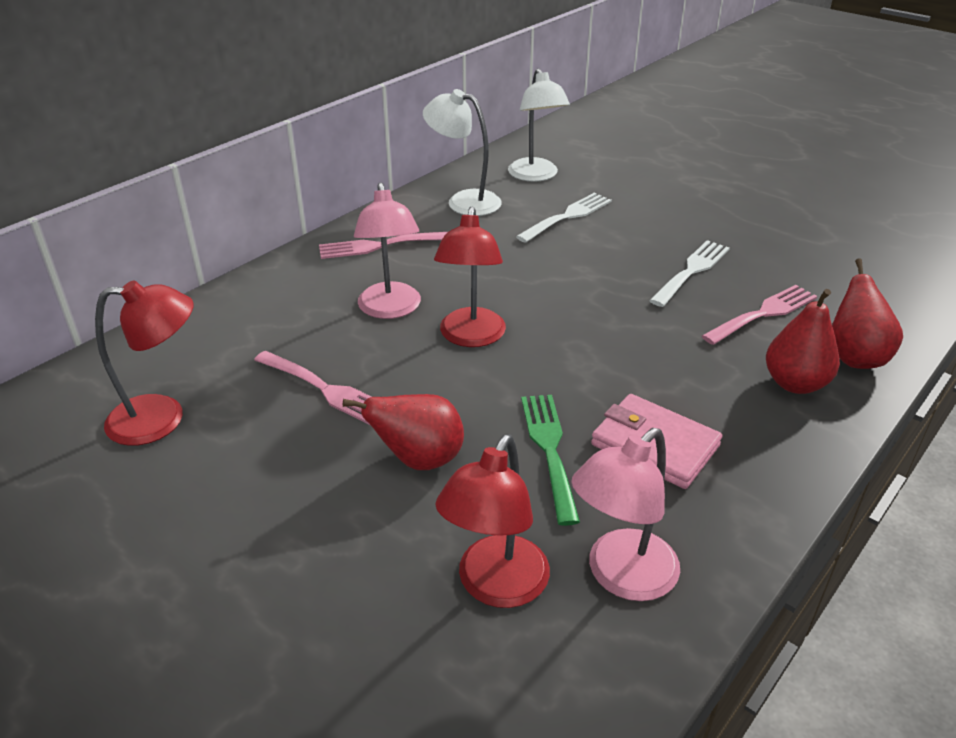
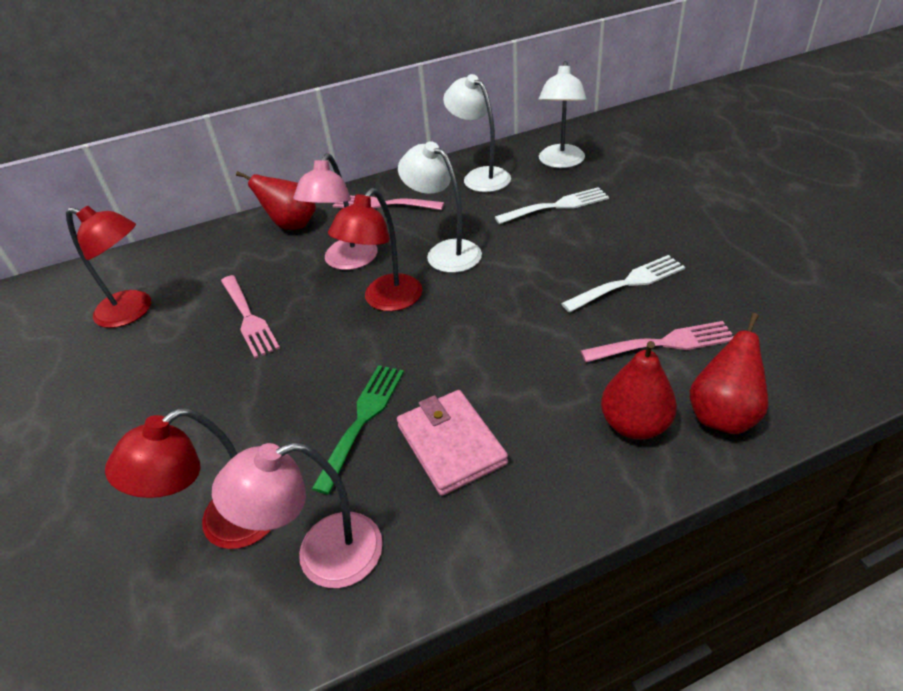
camera: 30 degrees right, 5 degrees up
red pear [343,394,464,470] -> red pear moved to [236,171,316,230]
none -> white lamp [398,141,482,273]

